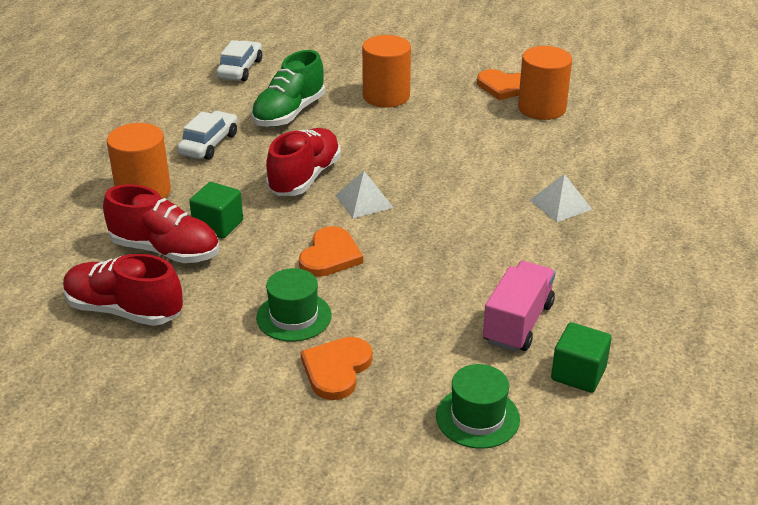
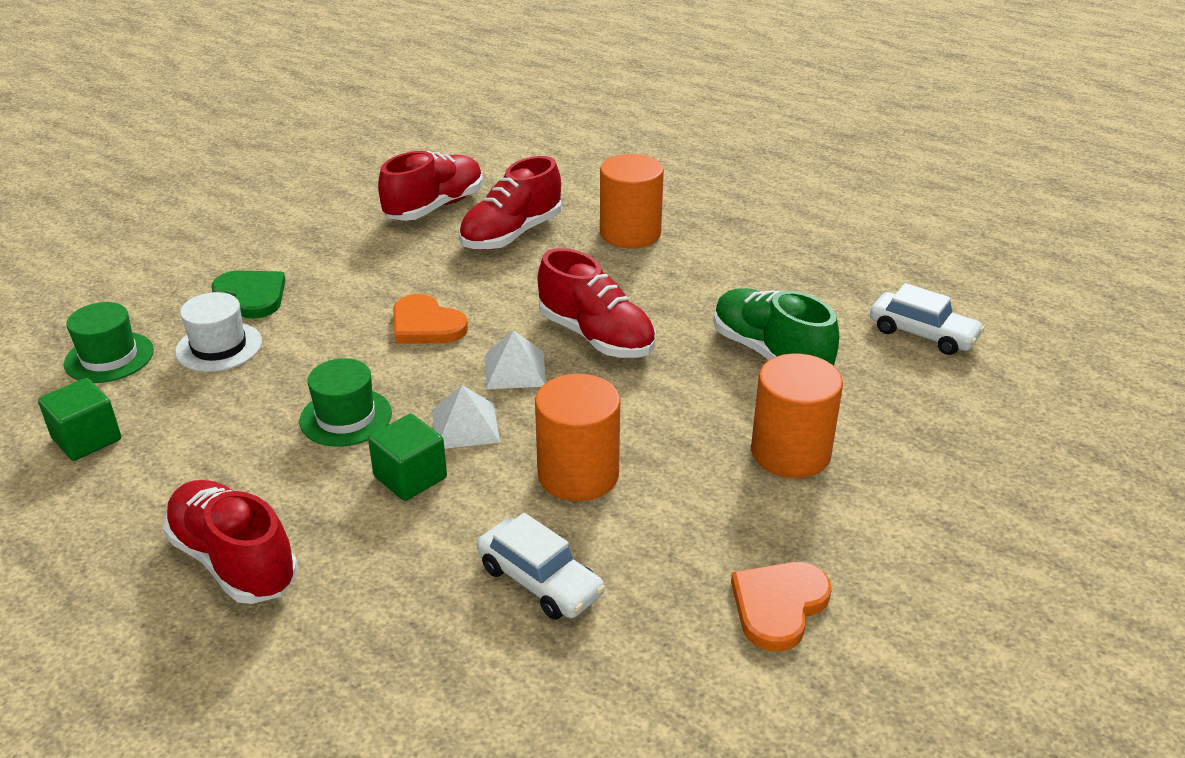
camera: 110 degrees right, 0 degrees up
white car [177,111,238,160] -> white car moved to [477,513,605,620]
green cube [189,182,243,239] -> green cube moved to [368,414,447,501]
green hat [256,268,332,342] -> green hat moved to [299,358,392,447]
orange heart [300,337,373,400] -> green heart [211,271,286,319]
pink truck [483,261,555,352] -> none
orange cylinder [518,46,572,120] -> orange cylinder moved to [535,374,620,501]
white pyramid [530,174,592,222] -> white pyramid moved to [432,385,500,449]
none -> red shoe [163,480,298,604]
none -> white hat [175,292,262,372]

